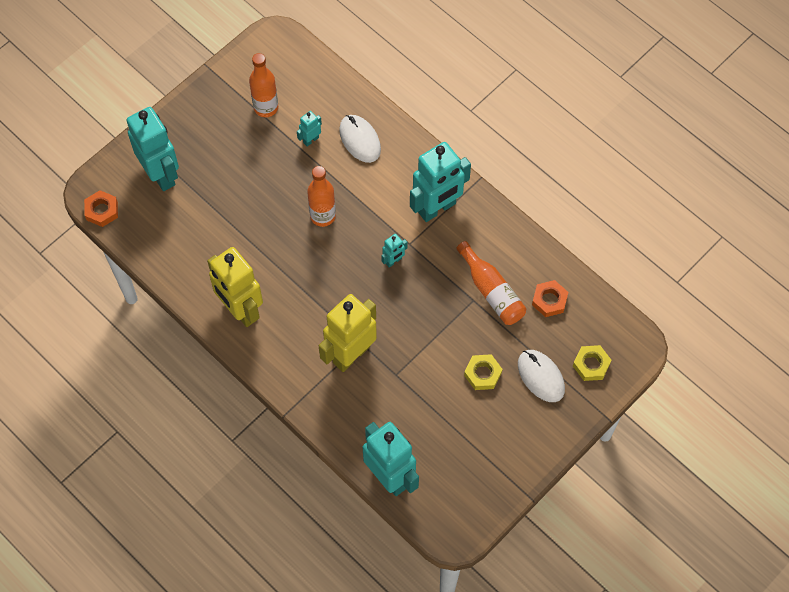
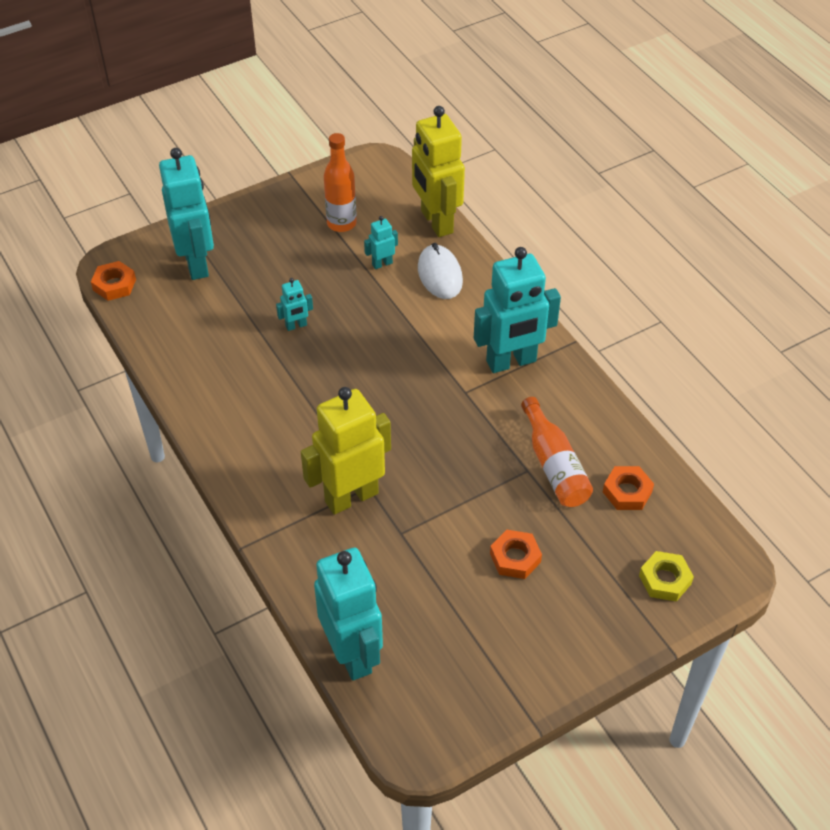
camera: 15 degrees right, 15 degrees down
yellow robot [207,247,263,327] -> yellow robot moved to [412,106,465,237]
orange bottle [307,166,336,227] -> none
turquoise robot [382,234,408,268] -> turquoise robot moved to [276,278,313,331]
yellow nut [464,354,502,390] -> orange nut [490,530,542,579]
white mouse [518,350,565,402] -> none

